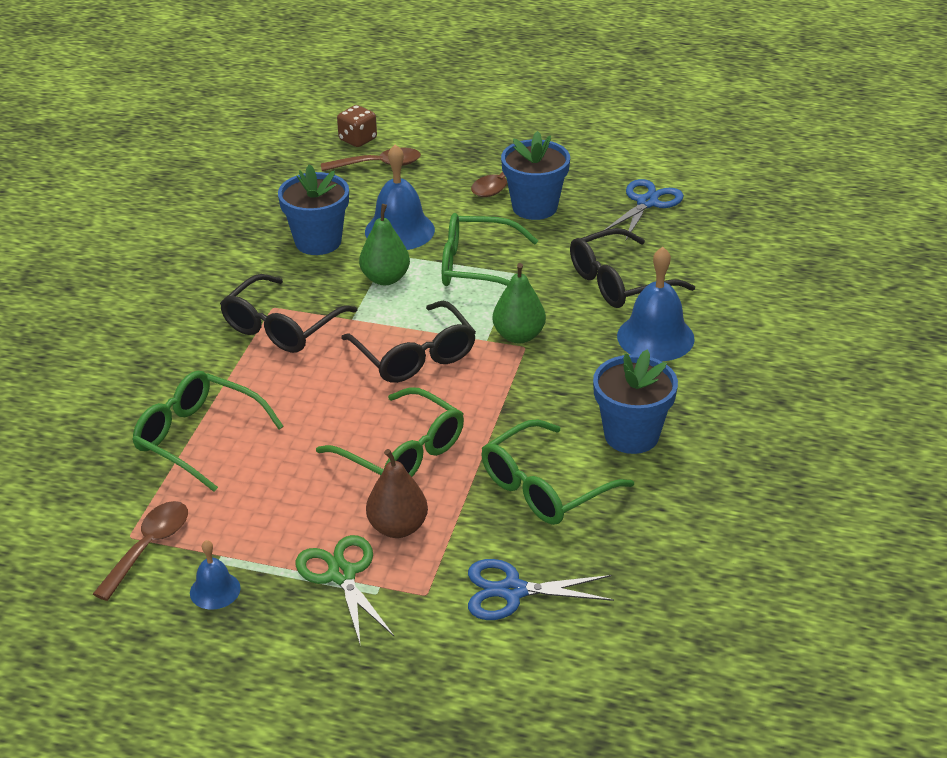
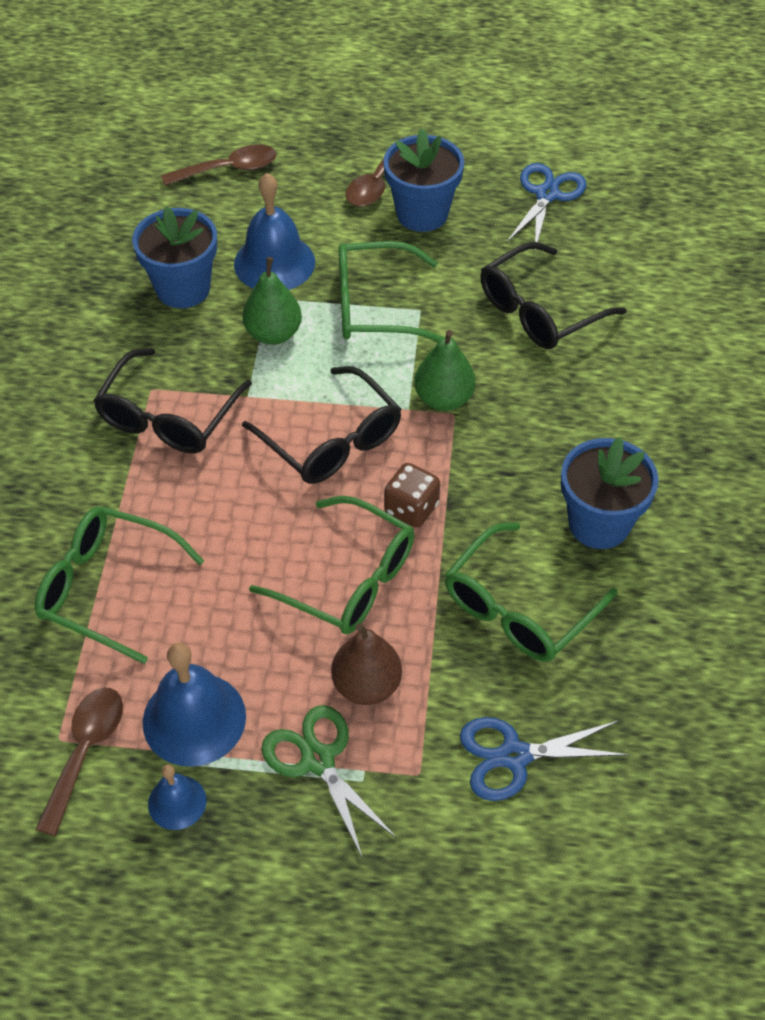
camera: 10 degrees left, 15 degrees up
brown dice [337,105,377,147] -> brown dice moved to [384,463,440,528]
blue bell [617,247,695,361] -> blue bell moved to [143,643,246,767]

